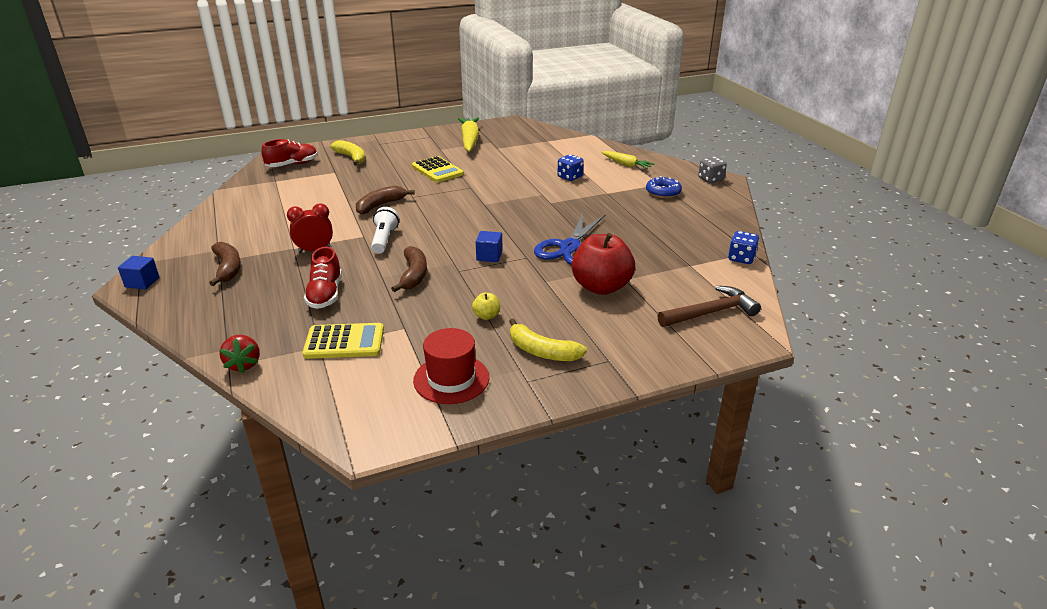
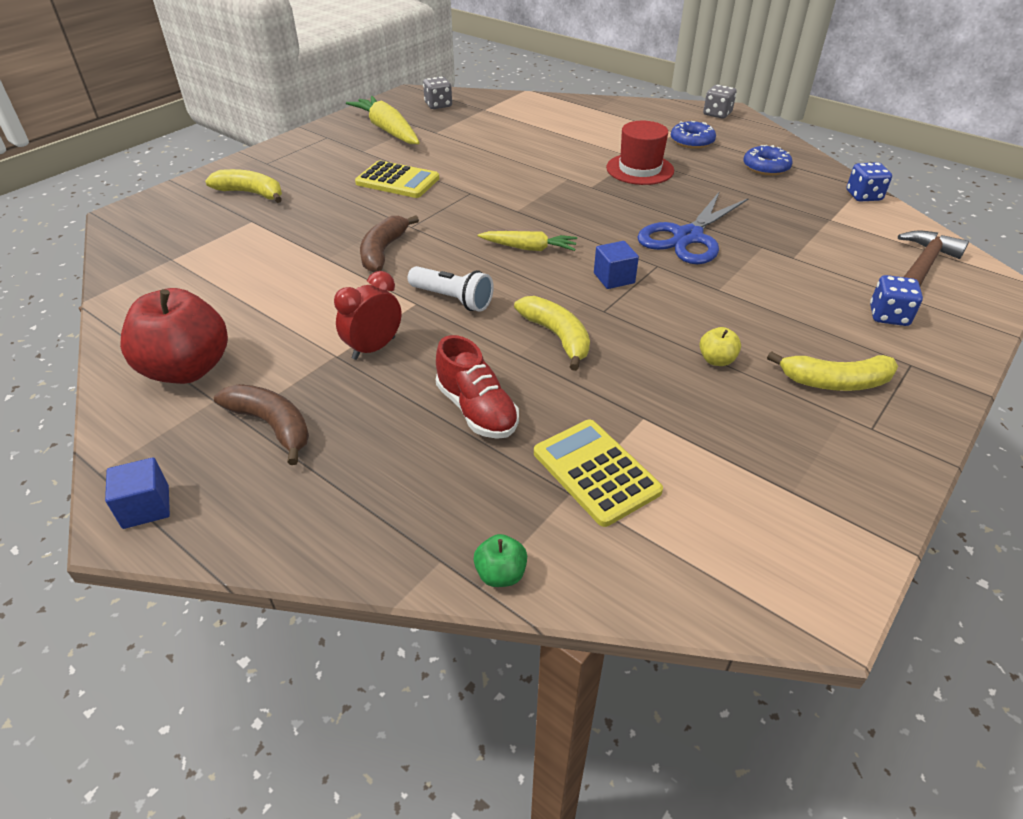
camera: 30 degrees left, 10 degrees up
red strawberry [219,335,260,373] -> green apple [474,534,527,587]
red shoe [261,139,318,167] -> none
yellow calculator [302,323,384,359] -> yellow calculator turned 90 degrees counterclockwise [534,420,663,527]
white flashlight [371,207,399,254] -> white flashlight turned 150 degrees clockwise [408,266,494,312]
brown banana [391,246,427,292] -> yellow banana [514,296,590,371]
red hat [413,328,489,404] -> red hat moved to [606,121,674,185]
blue scissors [534,211,605,265] -> blue scissors turned 45 degrees clockwise [637,191,749,264]
blue dice [557,154,584,181] -> blue dice moved to [870,275,923,326]
red apple [572,233,635,295] -> red apple moved to [120,288,228,384]
yellow carrot [601,151,654,169] -> yellow carrot moved to [478,231,577,251]
none -> grey dice [423,76,452,109]
none -> blue donut [743,145,793,175]

